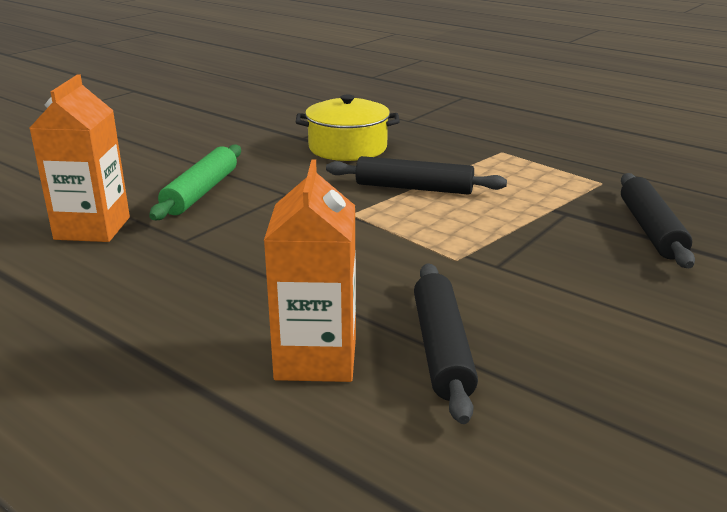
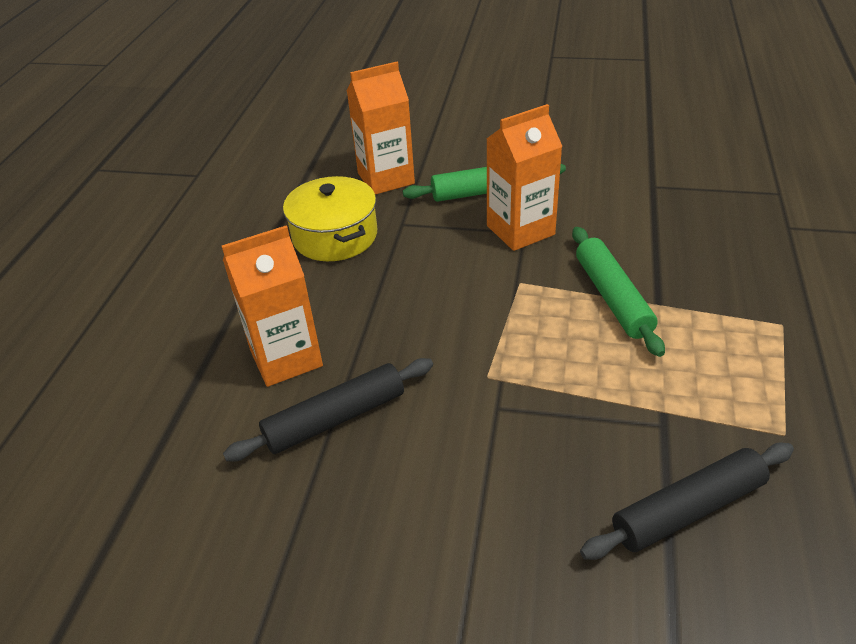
camera: 65 degrees right, 15 degrees up
yellow pot [296,95,400,161] -> yellow pot moved to [283,176,377,261]
black rolling pin [326,156,507,195] -> green rolling pin [572,227,665,357]
none -> orange carton [487,104,562,251]

